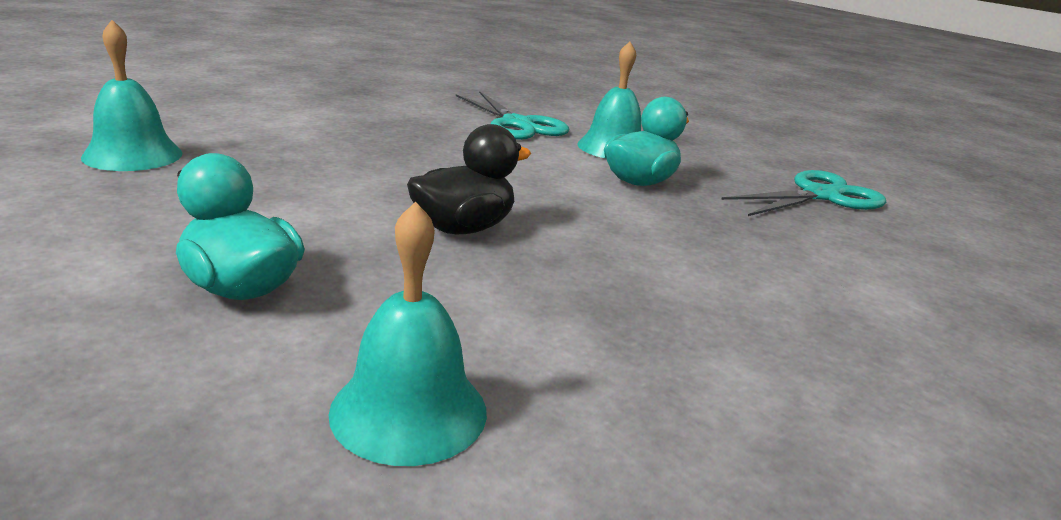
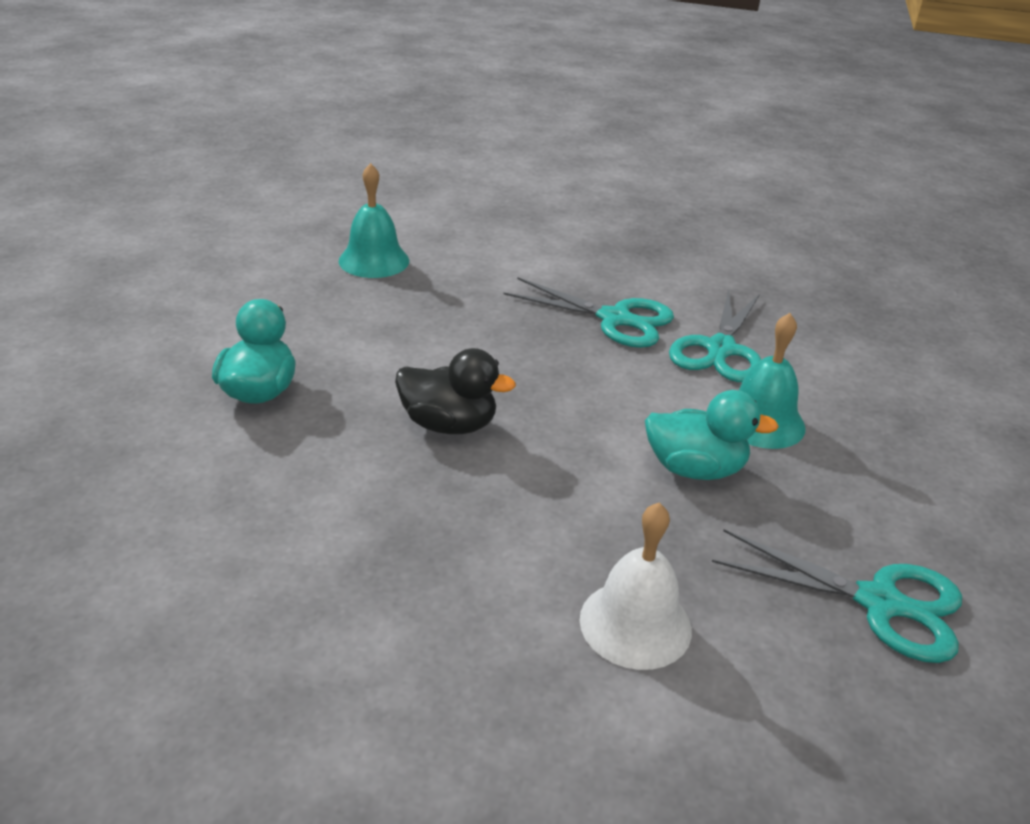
camera: 55 degrees right, 10 degrees up
turquoise bell [329,201,487,466] -> none
none -> turquoise scissors [503,277,674,348]
none -> white bell [580,503,692,670]

